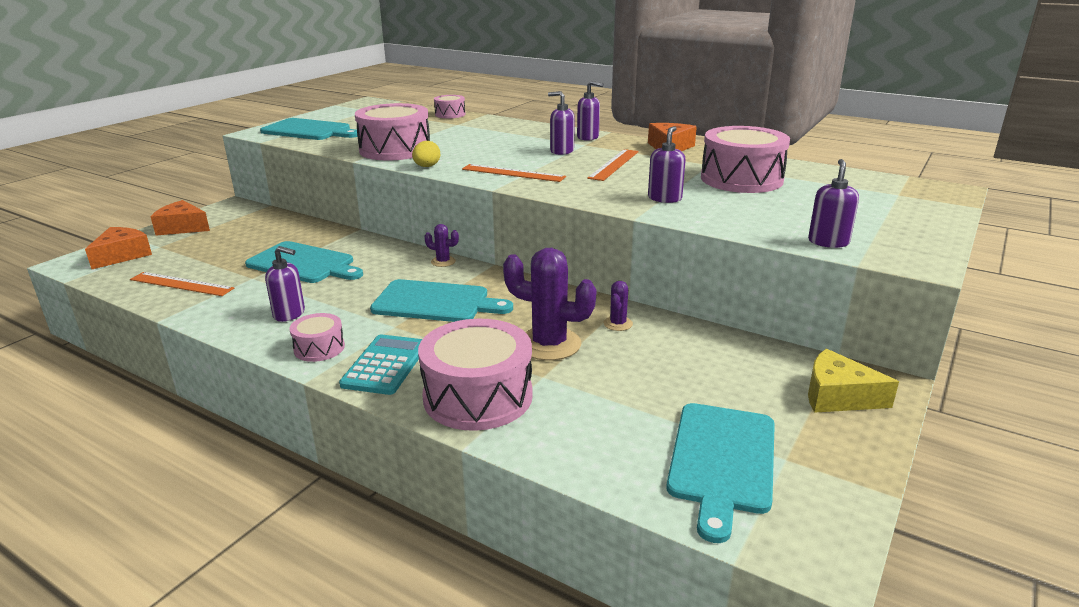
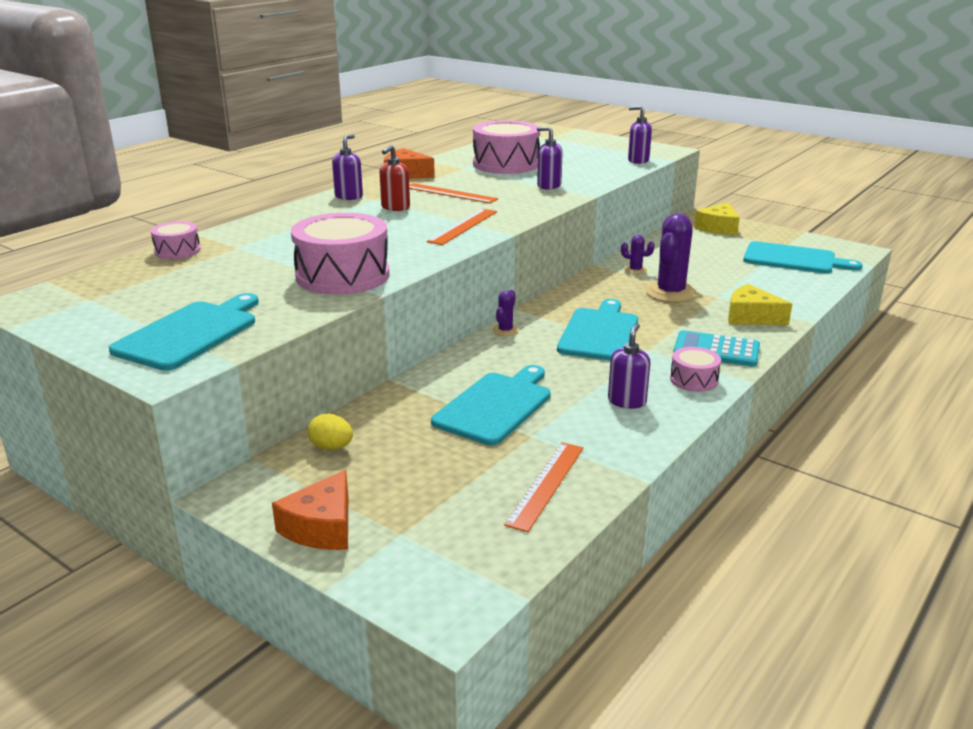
camera: 85 degrees left, 0 degrees up
orange cheese [85,227,152,269] -> none
yellow egg [412,141,440,167] -> yellow egg moved to [308,414,353,450]
pink drum [418,319,533,431] -> yellow cheese [728,284,792,325]
purple soap dispenser [548,91,575,155] -> red soap dispenser [379,145,410,211]

